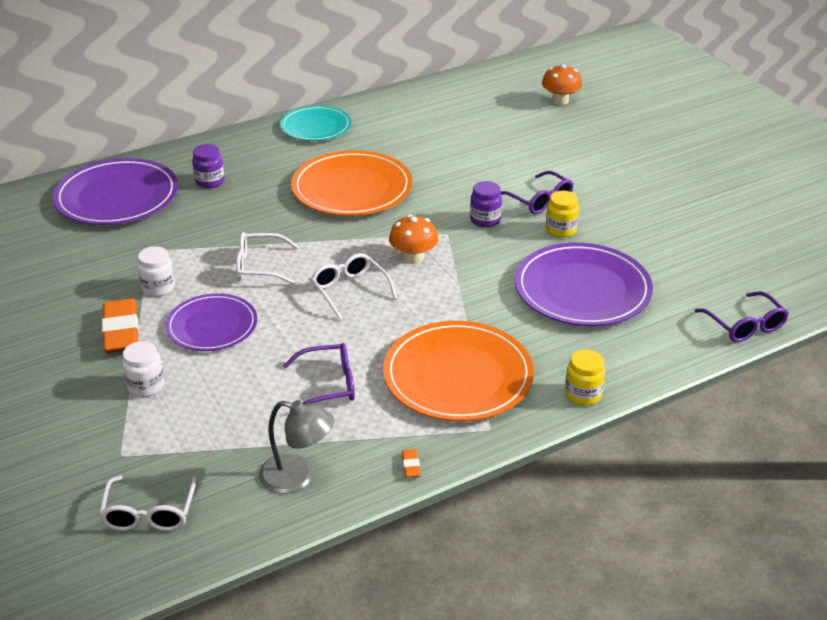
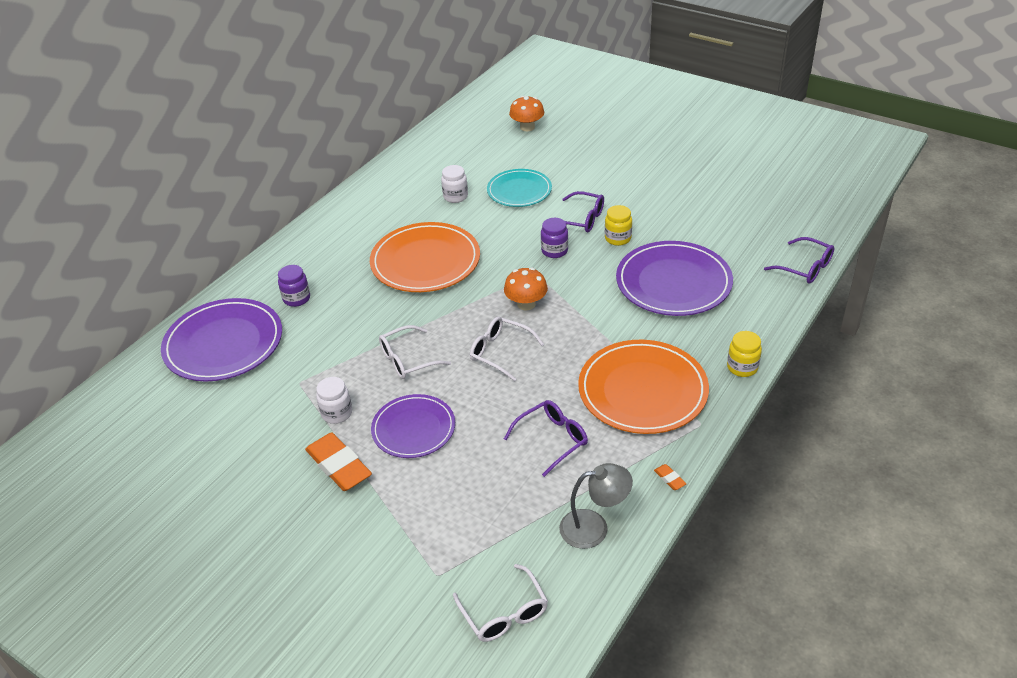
camera: 25 degrees left, 5 degrees up
white jar [122,341,165,397] -> white jar moved to [441,165,468,203]
turquoise plate [280,106,351,141] -> turquoise plate moved to [487,169,552,207]

